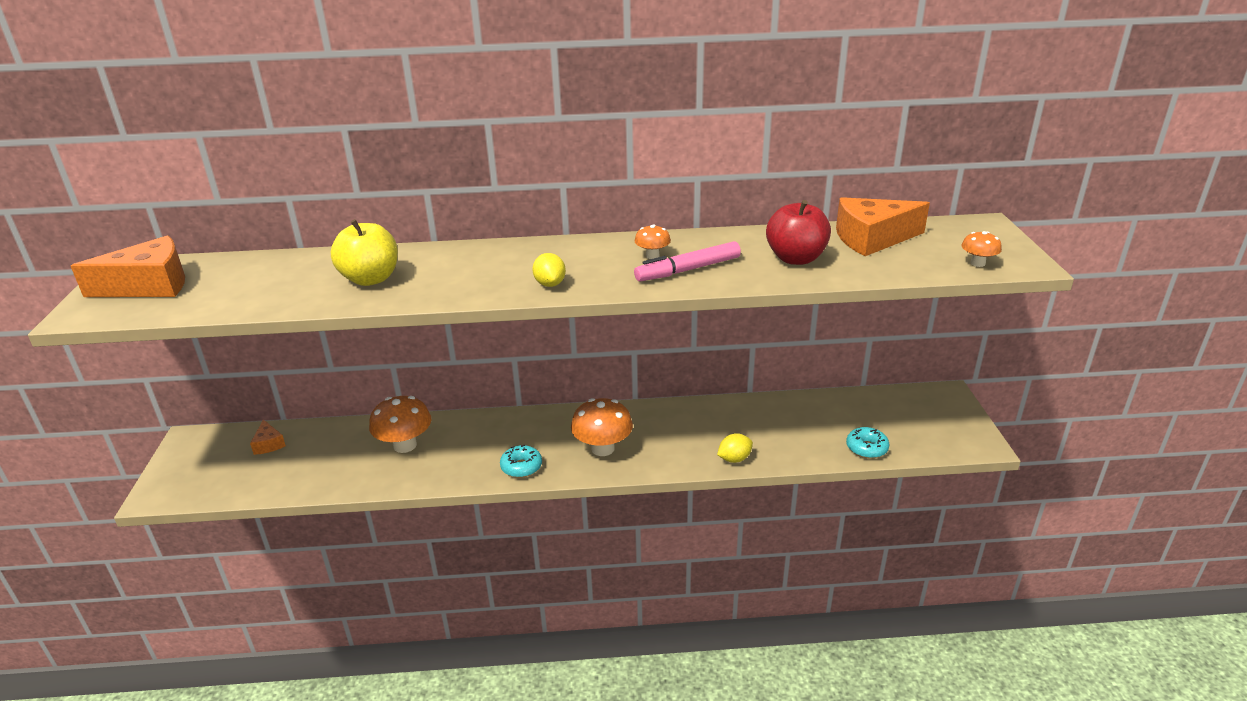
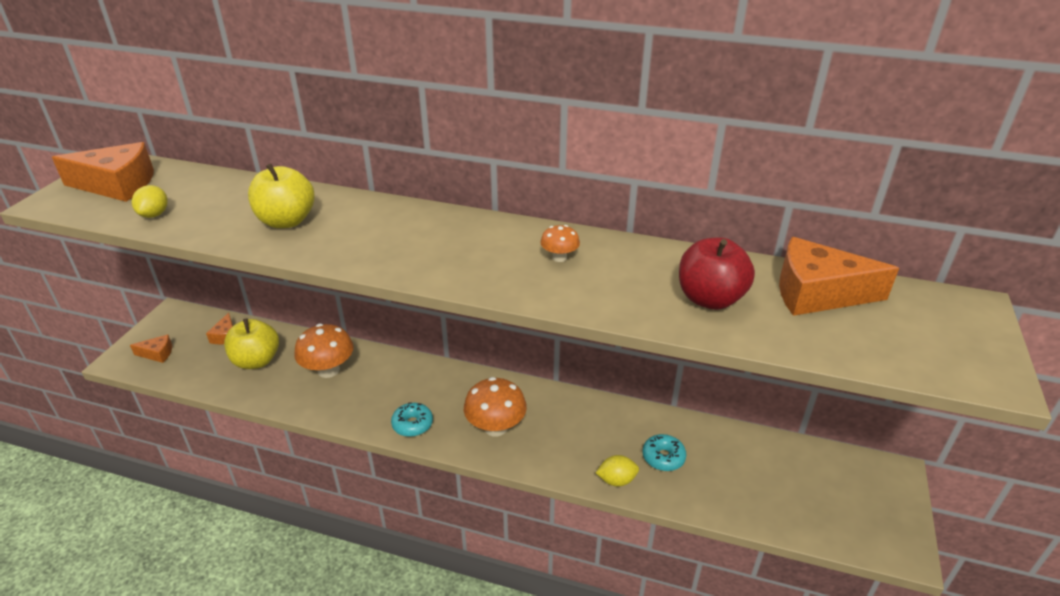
camera: 20 degrees right, 5 degrees up
yellow lemon [532,253,566,287] -> yellow lemon moved to [132,185,168,218]
pink marker [634,241,741,281] -> none
turquoise donut [846,427,889,459] -> turquoise donut moved to [642,434,686,471]
orange mushroom [961,231,1002,267] -> none
none -> orange cheese [130,334,172,363]
none -> yellow apple [224,319,279,369]

